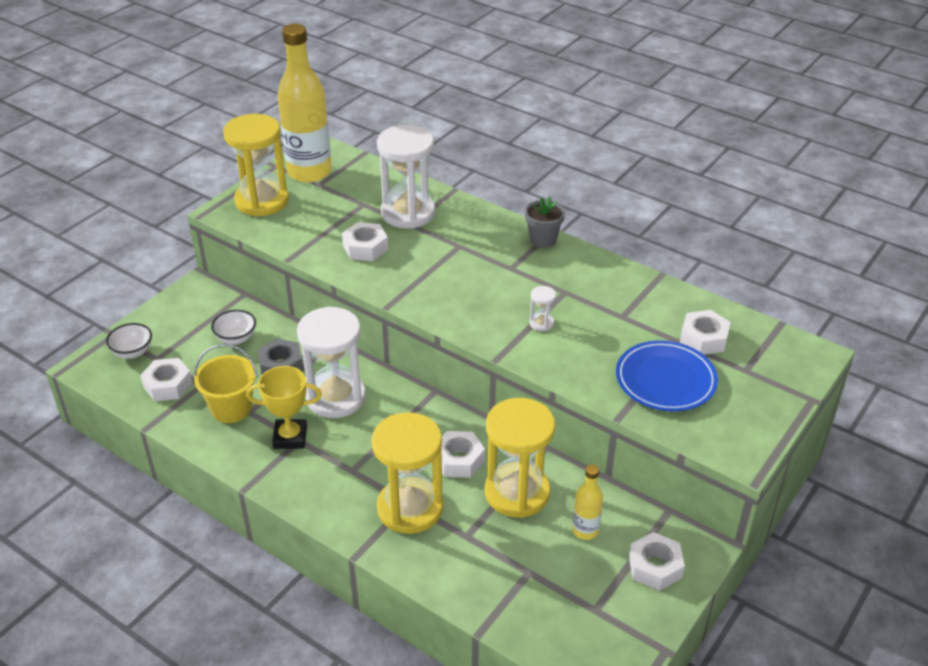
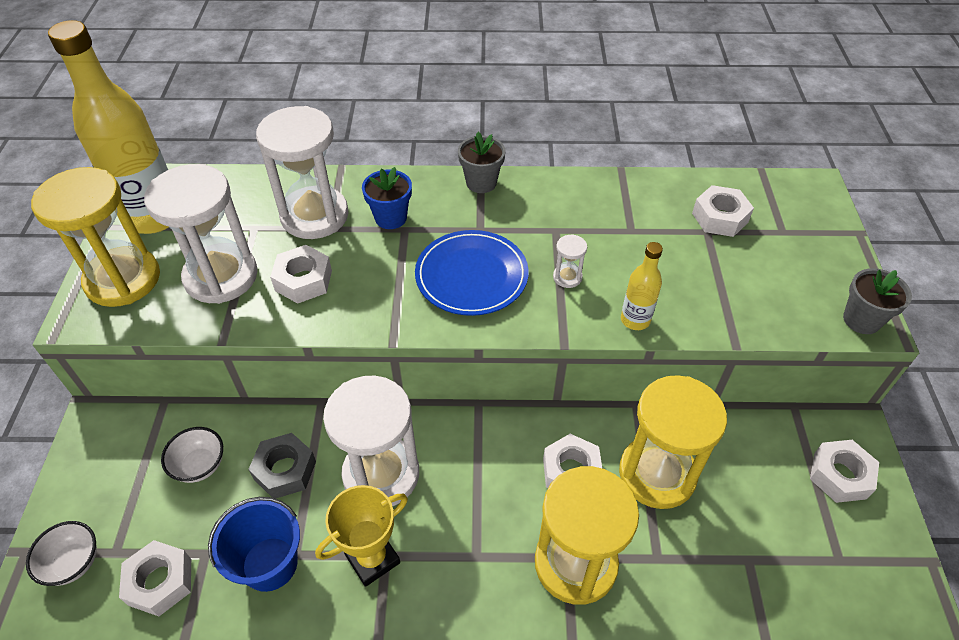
camera: 35 degrees left, 10 degrees up
yellow bucket [194,344,258,423] -> blue bucket [208,497,300,592]
yellow bottle [572,464,603,540] -> yellow bottle moved to [621,242,663,330]
blue plate [616,340,718,412] -> blue plate moved to [415,230,529,316]
none -> white hourglass [144,164,258,304]
none -> blue flower pot [362,167,412,229]
none -> grey flower pot [843,268,912,334]

